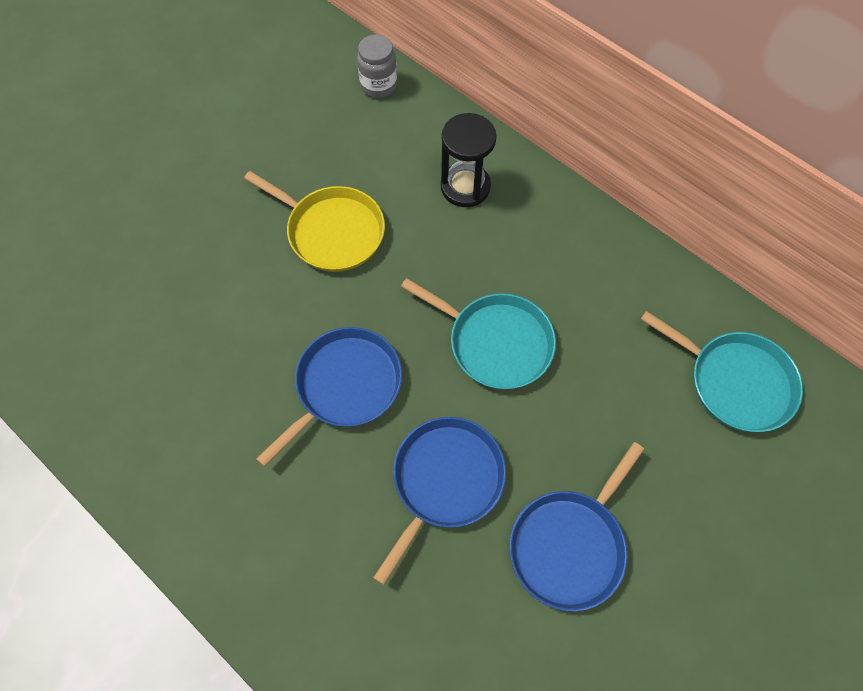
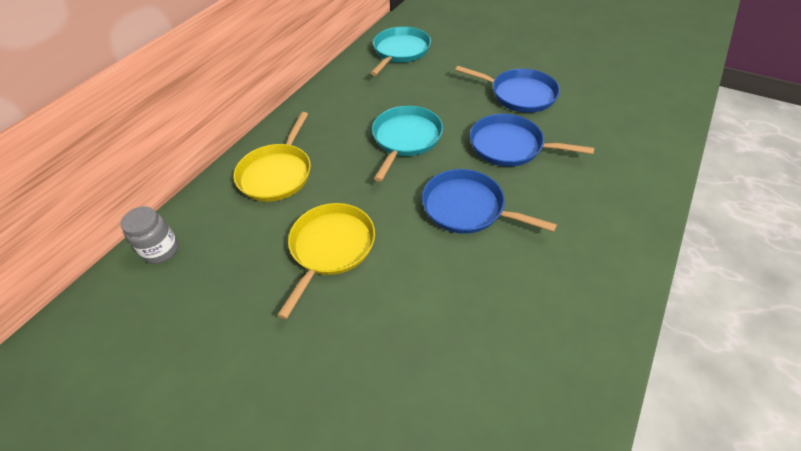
camera: 100 degrees left, 15 degrees down
black hourglass [441,113,497,207] -> yellow pan [233,112,311,202]

